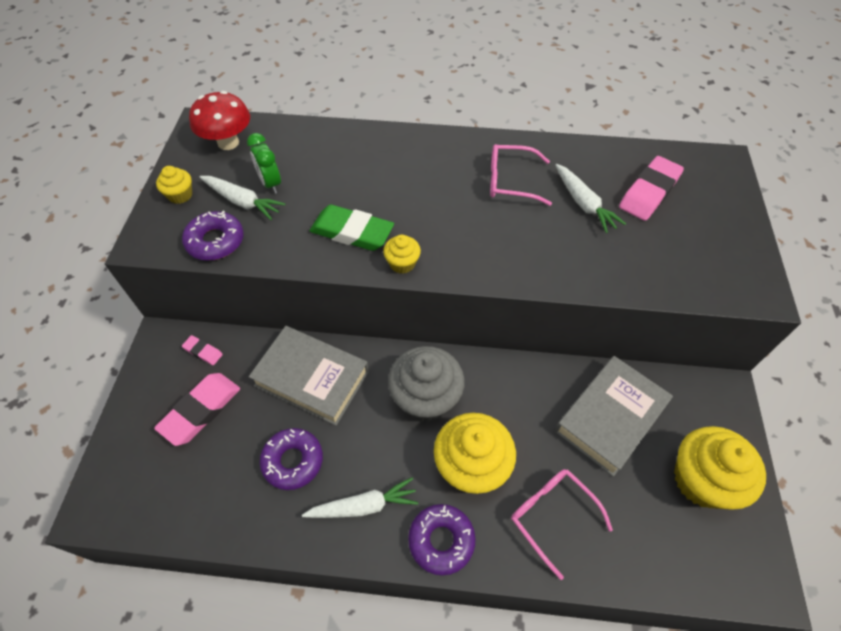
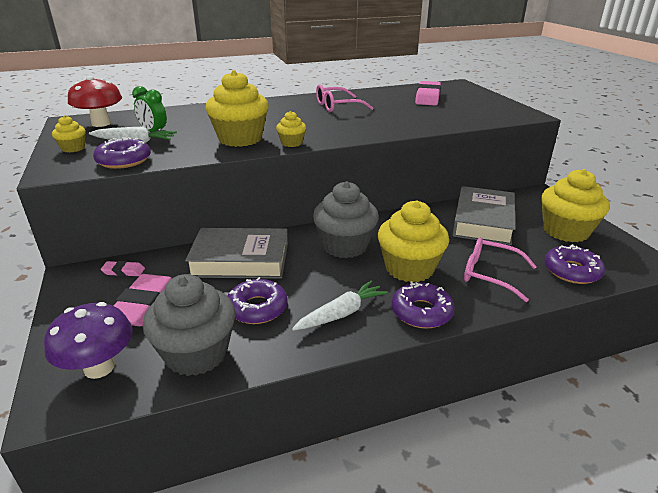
camera: 25 degrees left, 25 degrees down
green eraser [310,205,394,251] -> yellow cupcake [205,70,269,147]
white carrot [555,164,626,233] -> none
none -> purple mushroom [44,302,133,379]
none -> grey cupcake [143,274,235,376]
none -> purple donut [544,244,605,284]

